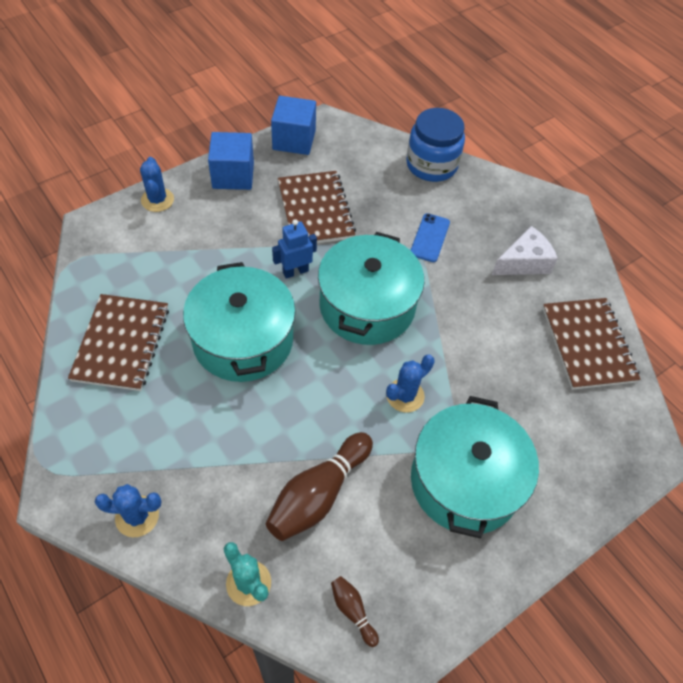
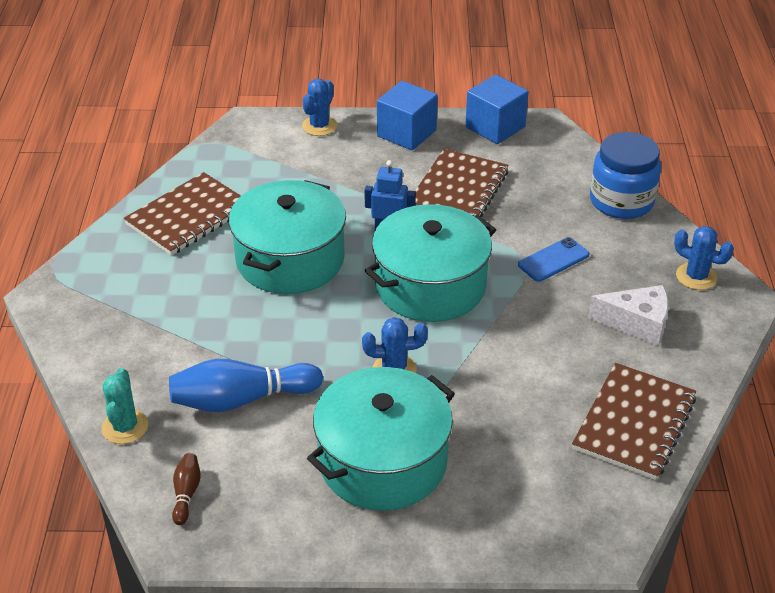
camera: 40 degrees right, 15 degrees down
blue cactus [95,484,161,537] -> blue cactus moved to [674,226,734,290]
brown bowling pin [266,432,373,541] -> blue bowling pin [169,359,323,412]

